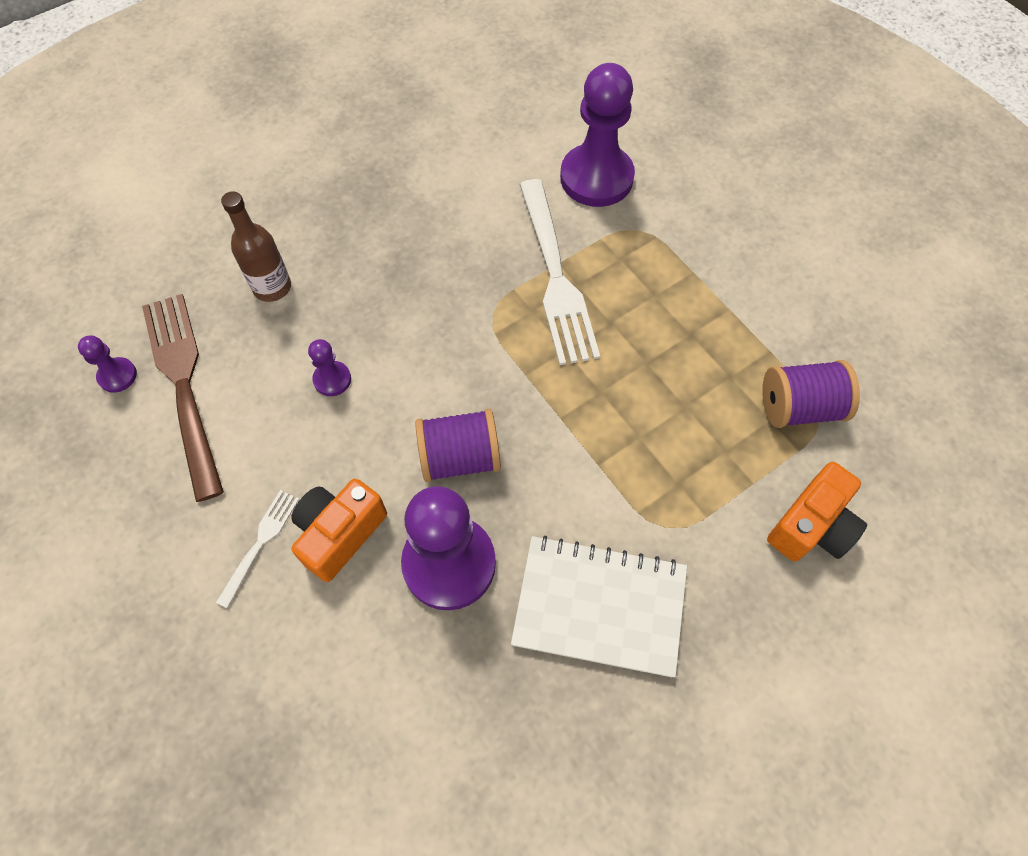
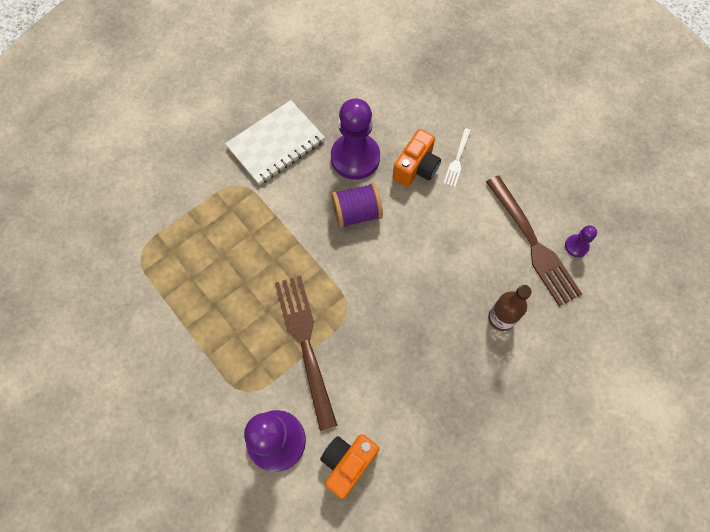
camera: 175 degrees right, 5 degrees up
purple pawn [308,339,351,396] -> none
white notebook [511,535,687,677] -> white notebook turned 45 degrees counterclockwise [225,100,325,185]
white fork [520,179,600,365] -> brown fork [275,276,337,431]
purple spool [762,360,860,428] -> none
orange camera [767,462,867,562] -> orange camera moved to [320,434,379,499]

